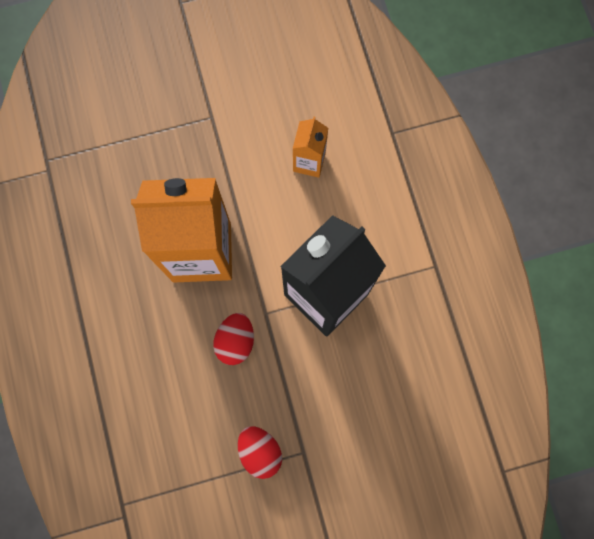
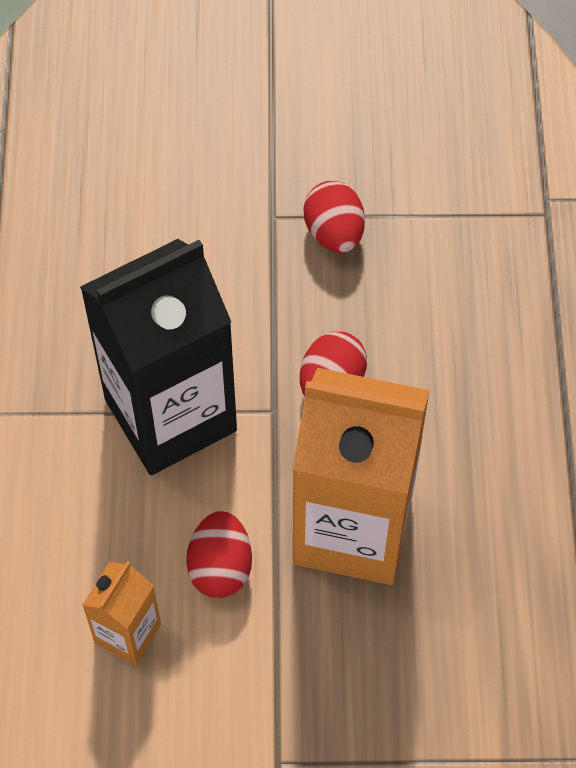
camera: 165 degrees left, 15 degrees down
none -> red egg [186,511,252,598]

